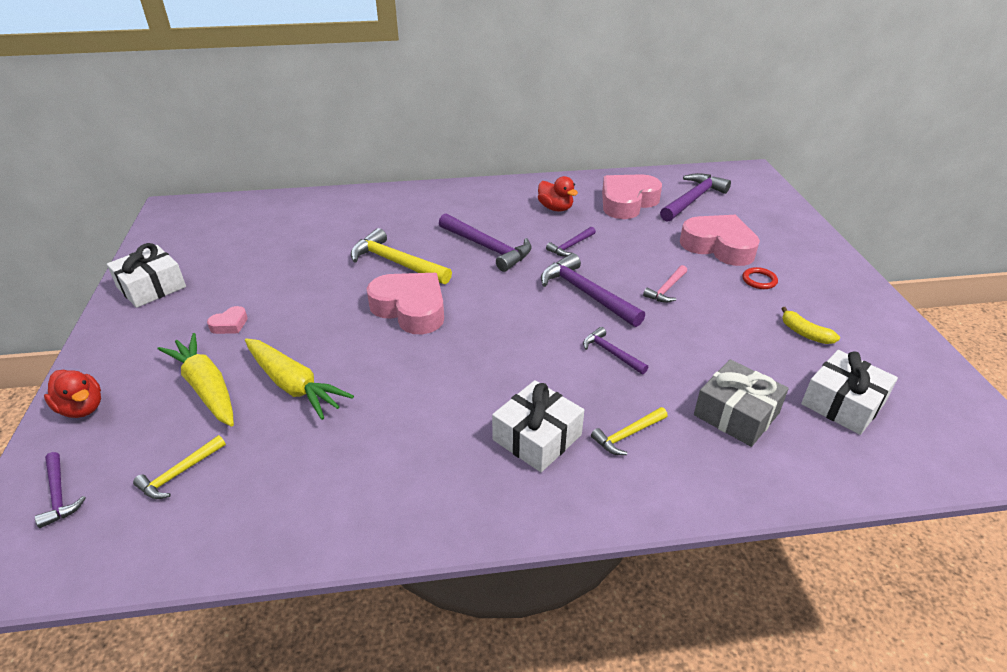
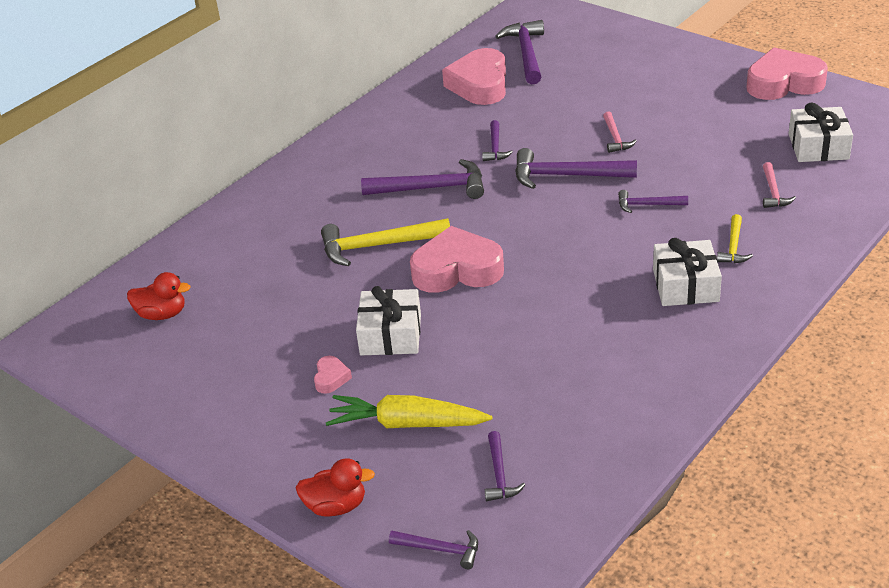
camera: 40 degrees left, 0 degrees up
white gift [107,243,186,308] -> white gift moved to [356,286,421,355]
yellow hammer [133,435,226,499] -> purple hammer [485,431,525,501]
yellow carrot [245,338,354,420] -> none
red duck [538,176,578,212] -> red duck moved to [127,272,191,320]
pink heart [680,215,760,266] -> pink heart moved to [746,47,828,100]
grey gift [694,359,789,447] -> pink hammer [763,162,796,208]
red ring [742,267,778,289] -> none
yellow banana [781,307,840,344] -> none

